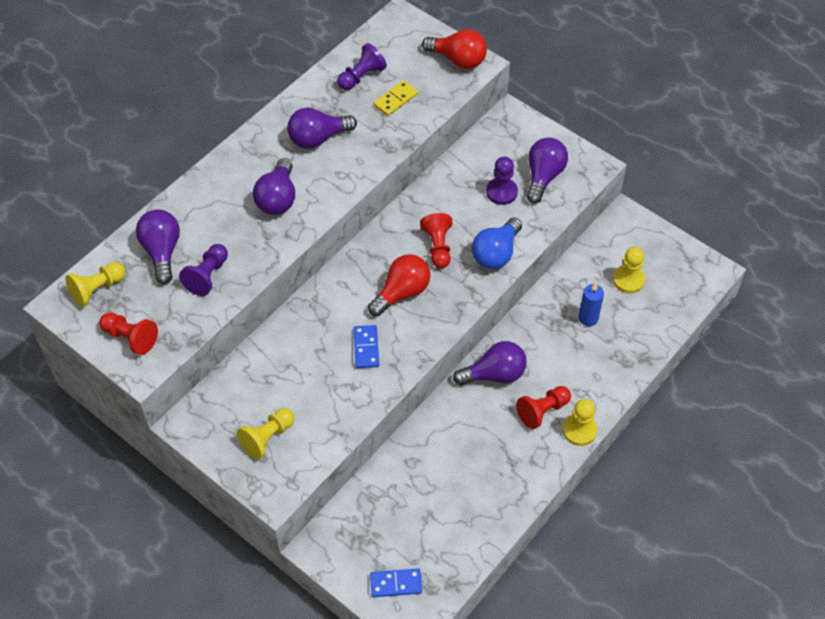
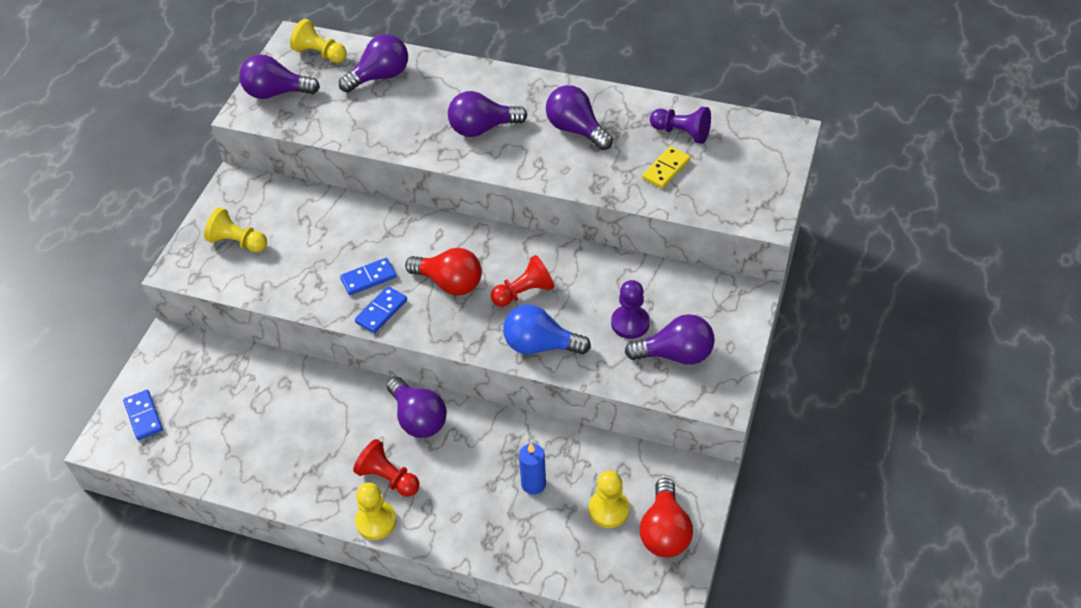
camera: 70 degrees right, 5 degrees down
red pawn [99,313,158,355] -> purple light bulb [239,54,320,99]
purple pawn [179,244,228,296] -> none
yellow domino [373,80,418,116] -> yellow domino turned 75 degrees counterclockwise [642,146,691,189]
red light bulb [422,29,487,69] -> red light bulb moved to [640,478,693,557]
none -> blue domino [355,286,407,333]

